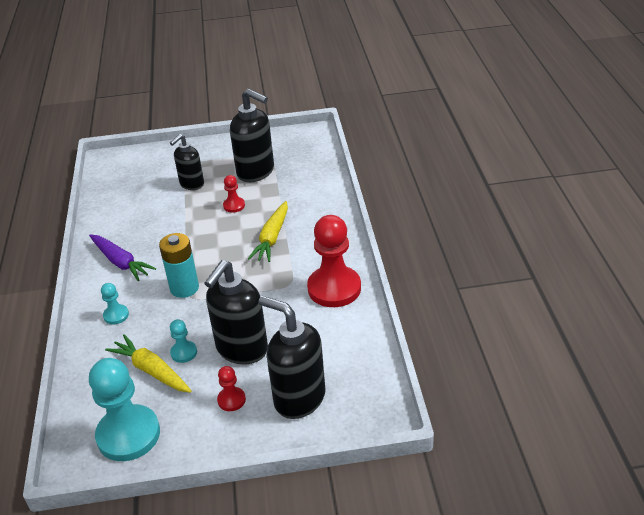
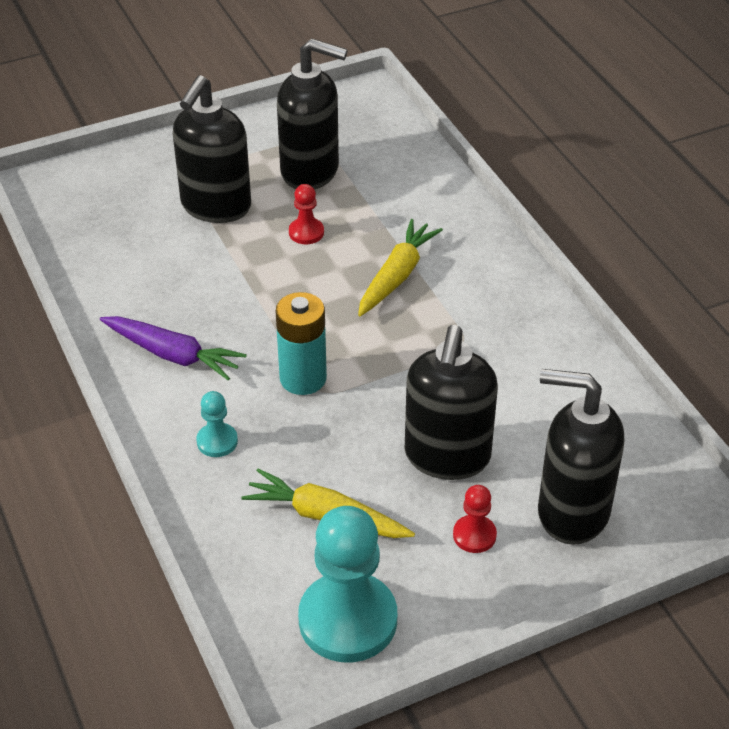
camera: 20 degrees left, 5 degrees up
black soap dispenser [170,134,204,190] -> black soap dispenser [173,75,251,223], size x1.59
turquoise pawn [170,319,197,363] -> none
yellow carrot [248,201,288,262] -> yellow carrot turned 150 degrees counterclockwise [358,219,443,316]
red pawn [307,215,361,307] -> none

